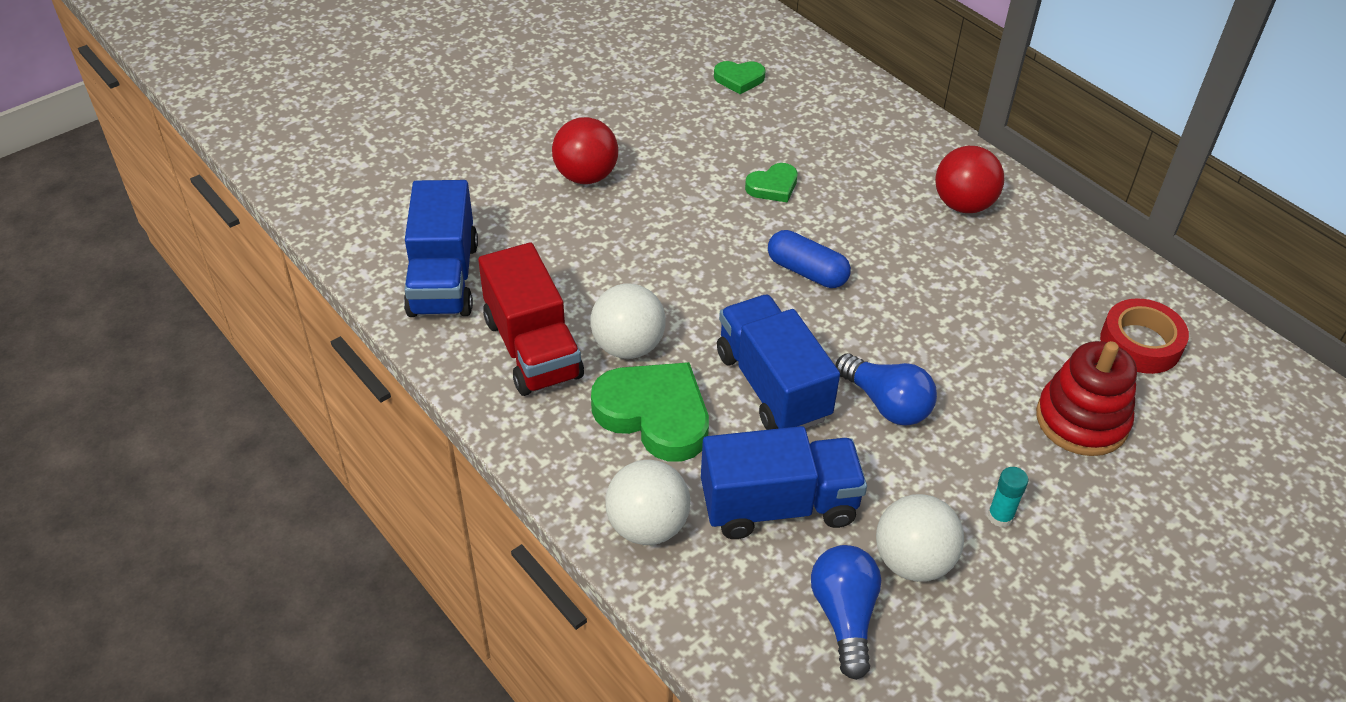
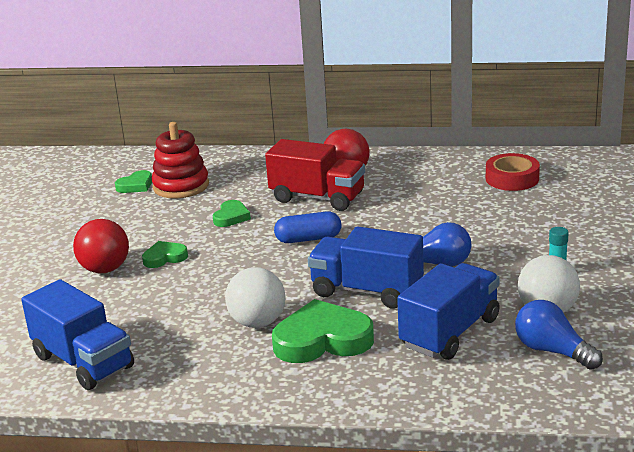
camera: 40 degrees left, 20 degrees down
red truck [478,242,584,396] -> red truck moved to [265,139,365,211]
white ball [605,460,690,545] -> none
red stacking toy [1036,341,1137,456] -> red stacking toy moved to [151,122,209,199]
none -> green heart [142,241,188,268]

